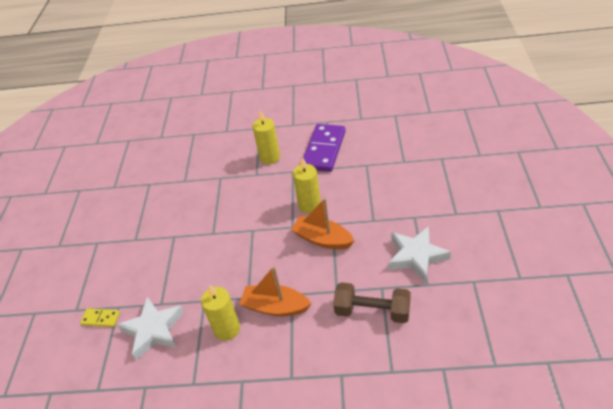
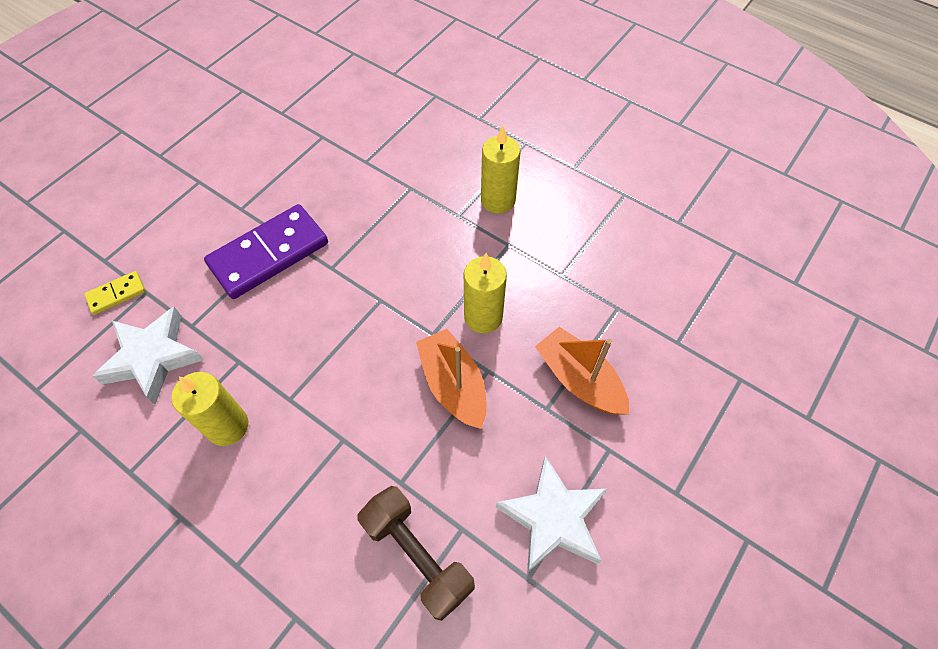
camera: 30 degrees right, 15 degrees up
yellow domino [80,308,120,327] -> yellow domino turned 75 degrees counterclockwise [84,271,145,315]
orange boat [239,266,312,316] -> orange boat moved to [535,327,630,415]
purple domino [303,124,346,172] -> purple domino moved to [204,204,328,299]

